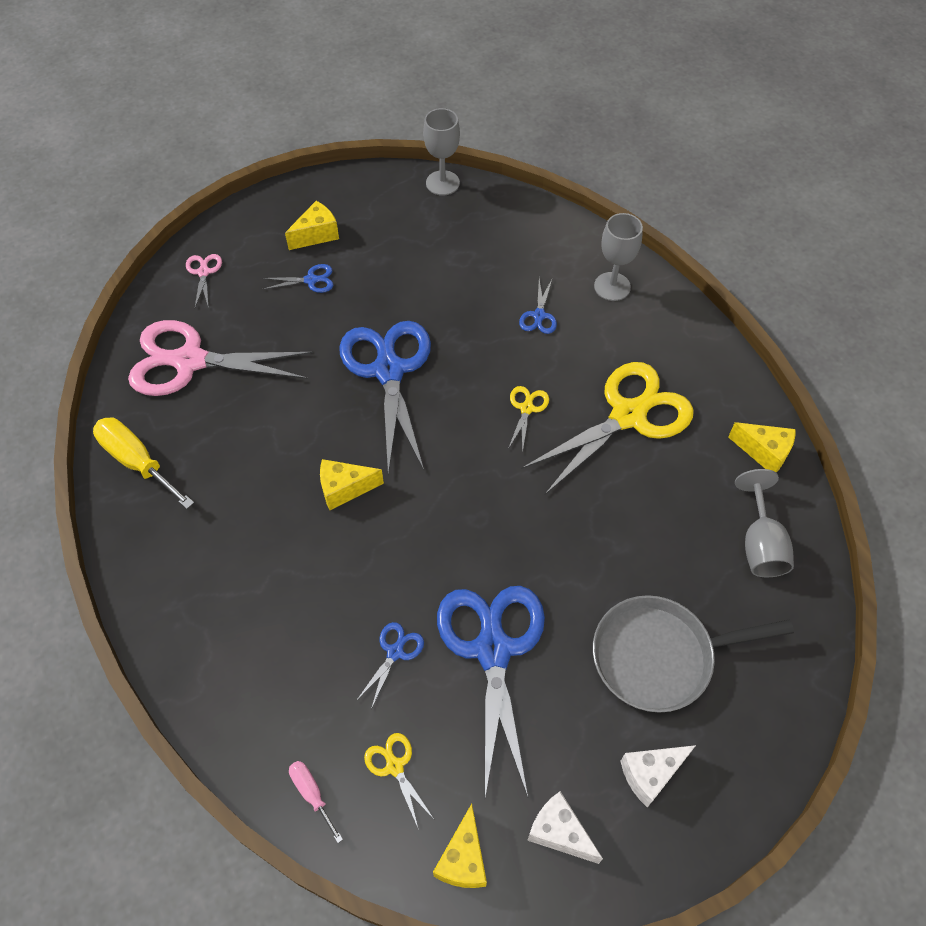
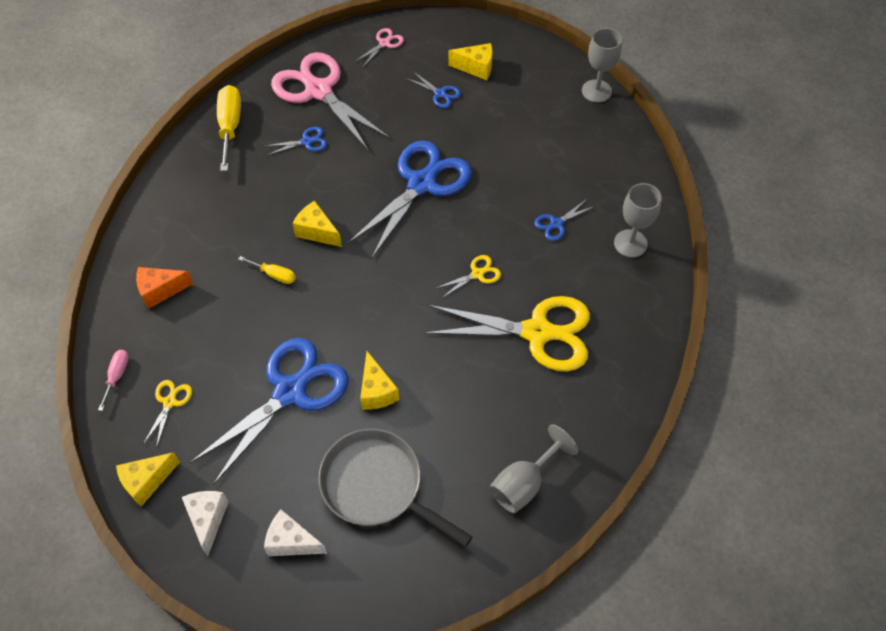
camera: 45 degrees right, 0 degrees up
blue scissors [356,622,424,709] -> blue scissors moved to [265,127,327,155]
yellow cheese [728,422,796,473] -> yellow cheese moved to [360,351,399,410]
none -> orange cheese [136,267,193,309]
none -> yellow screwdriver [238,256,296,284]

